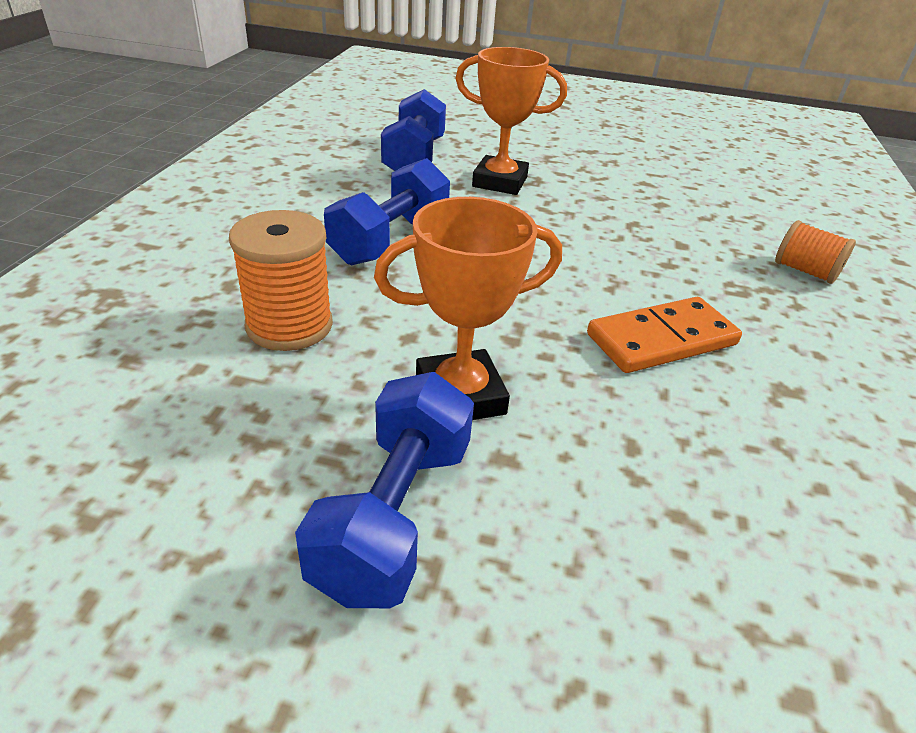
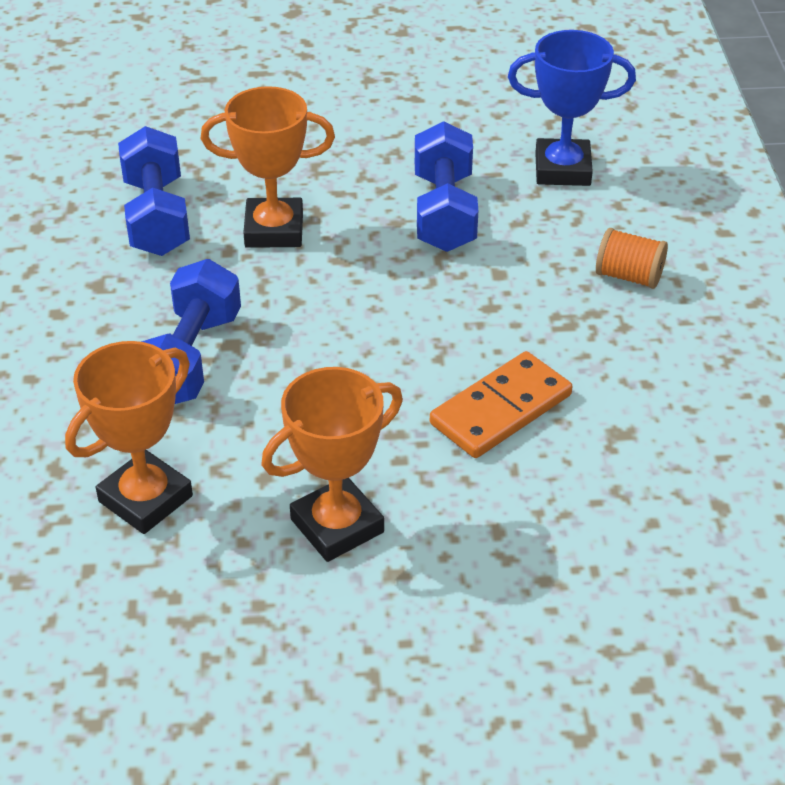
camera: 15 degrees left, 5 degrees up
orange spool [229,210,333,351] -> orange trophy [65,341,193,534]
blue dumbbell [295,372,474,608] -> blue dumbbell moved to [415,121,478,252]
none -> blue trophy [508,30,636,186]

